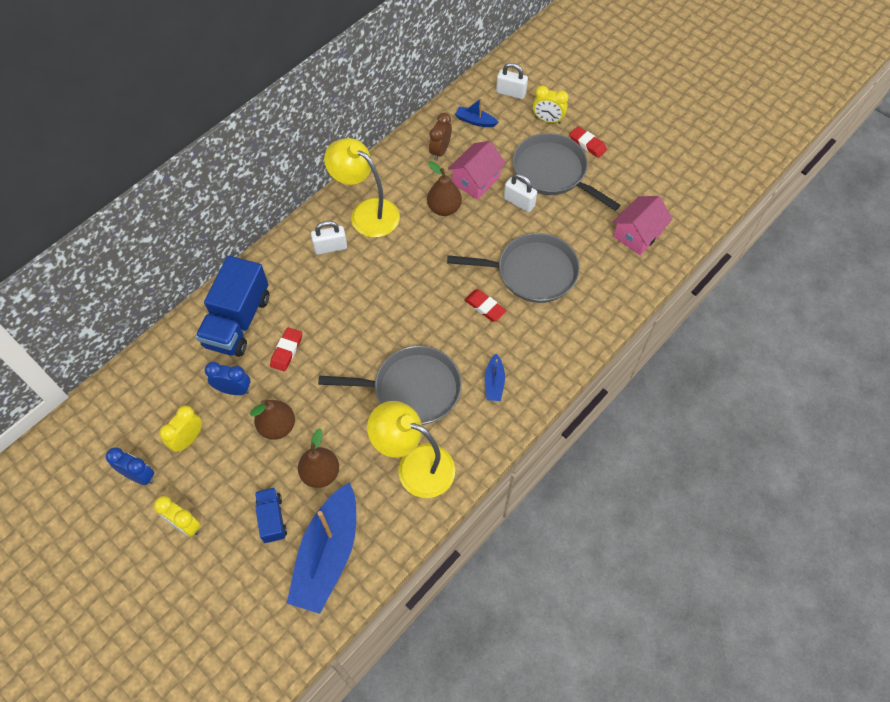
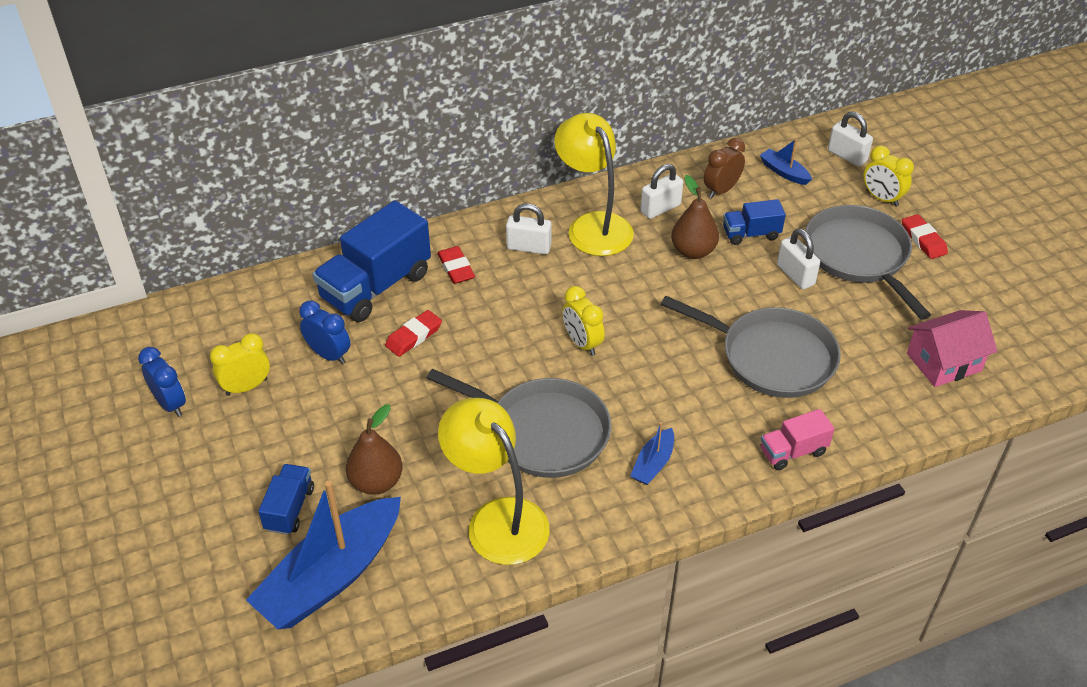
camera: 25 degrees right, 15 degrees down
yellow clock [154,496,201,537] -> yellow clock moved to [562,286,605,356]
brown pear [250,400,295,440] -> none
pink house [448,141,506,200] -> blue truck [723,199,786,245]
red eraser [465,290,507,322] -> red eraser moved to [437,246,475,284]
none -> white padlock [640,164,683,219]
none -> pink truck [761,409,835,470]

